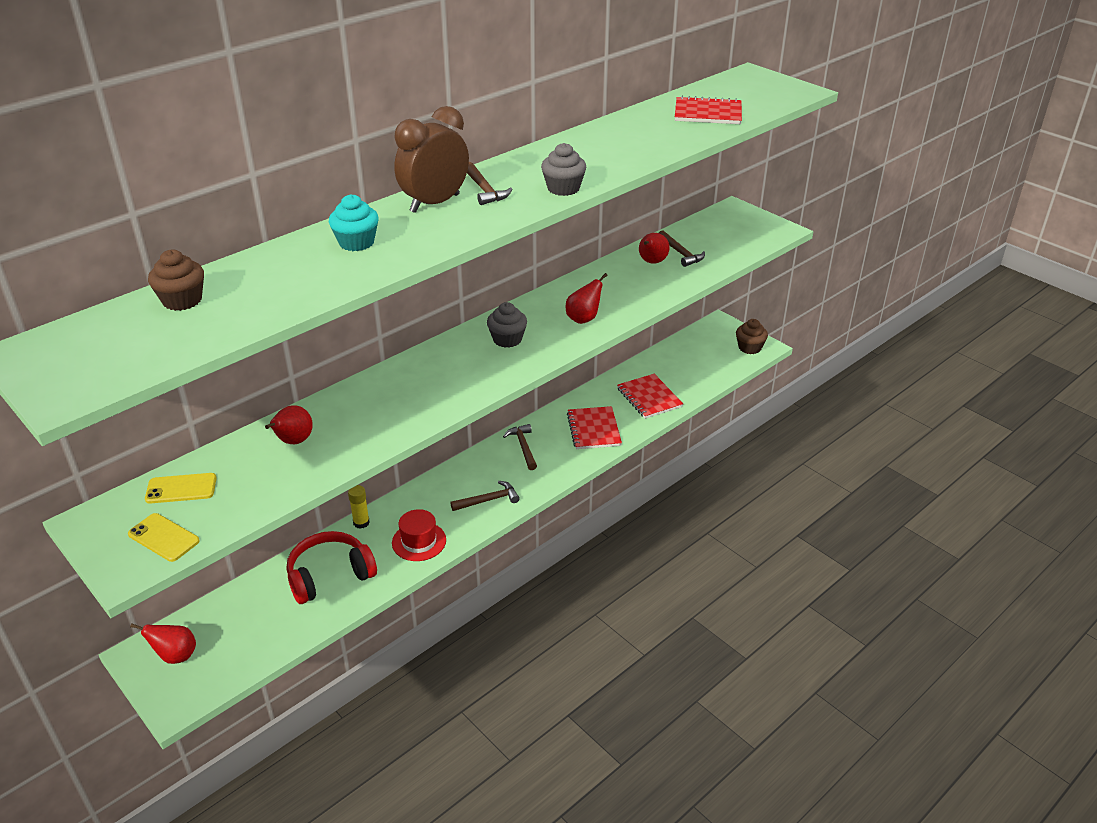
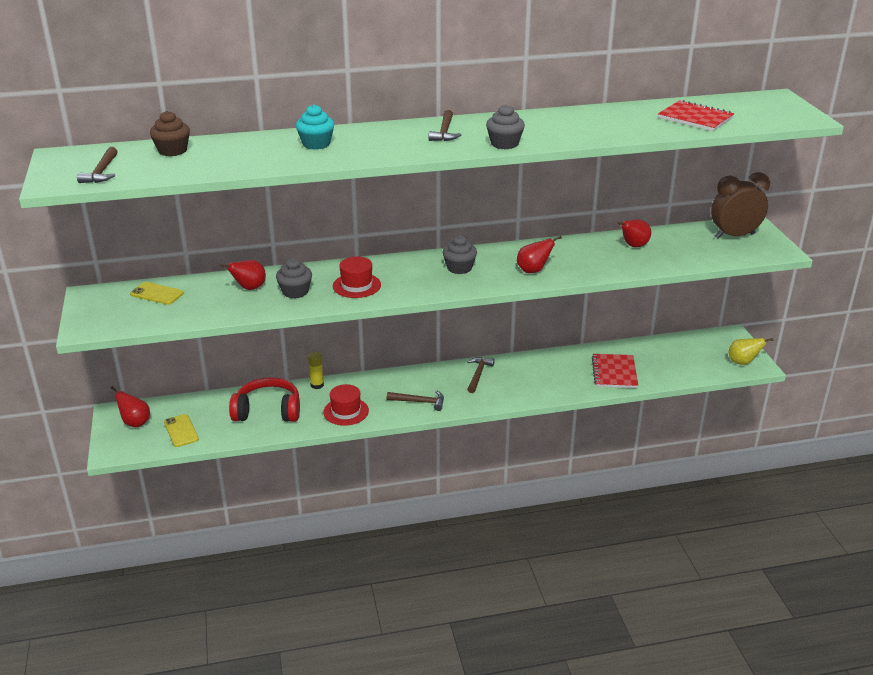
camera: 30 degrees right, 5 degrees down
yellow phone [128,513,199,562] -> yellow phone moved to [164,414,199,447]
brown clock [394,106,469,213] -> brown clock moved to [711,172,770,239]
red notebook [567,406,622,449] -> none
brown hammer [659,230,705,267] -> brown hammer moved to [77,147,118,183]
brown cupcake [736,319,768,354] -> yellow pear [728,338,774,365]
none -> grey cupcake [276,258,312,298]
none -> red hat [333,257,381,298]

